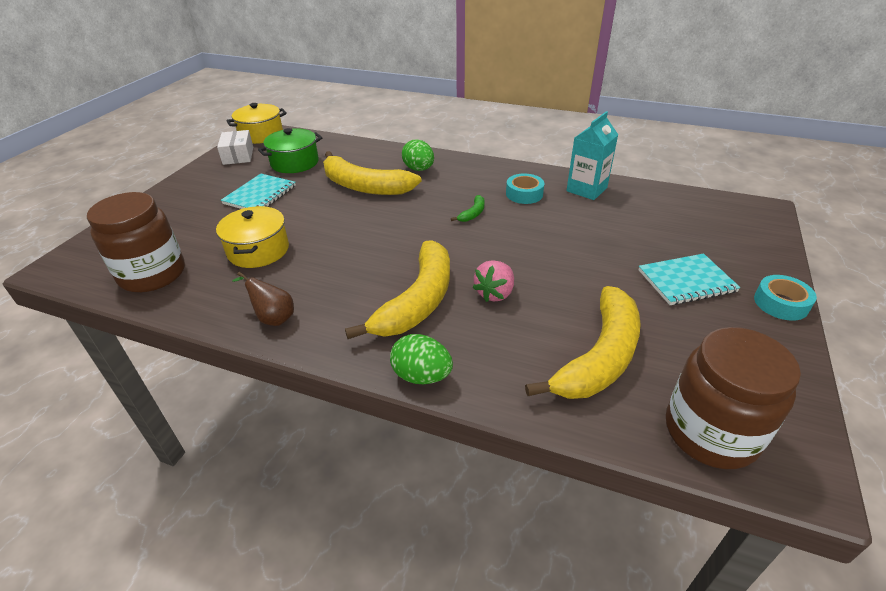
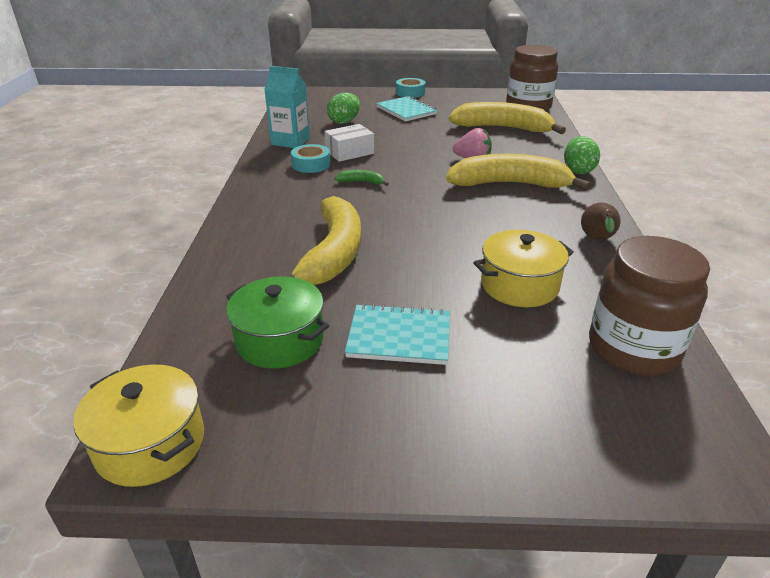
camera: 110 degrees left, 5 degrees down
white box [217,130,253,165] -> white box moved to [324,124,374,162]
green egg [402,140,434,171] -> green egg moved to [327,93,360,124]

